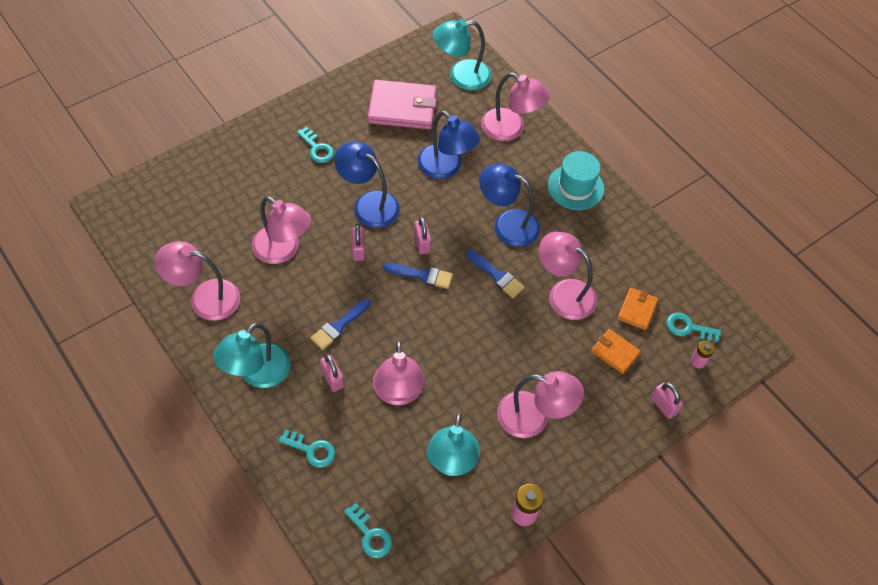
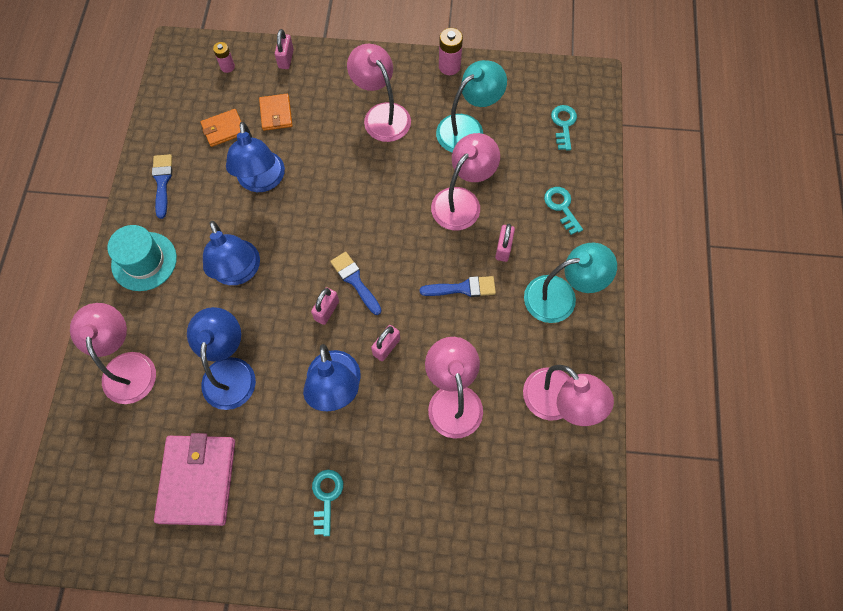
camera: 135 degrees left, 10 degrees up
pink wallet [368,80,437,130] -> pink wallet turned 45 degrees clockwise [154,433,235,526]
turquoise lamp [433,19,492,91] -> none
blue brush [467,250,525,298] -> blue brush moved to [152,154,172,219]
pink lamp [539,232,597,320] -> blue lamp [226,122,285,192]
turquoise key [667,313,721,342] -> none

